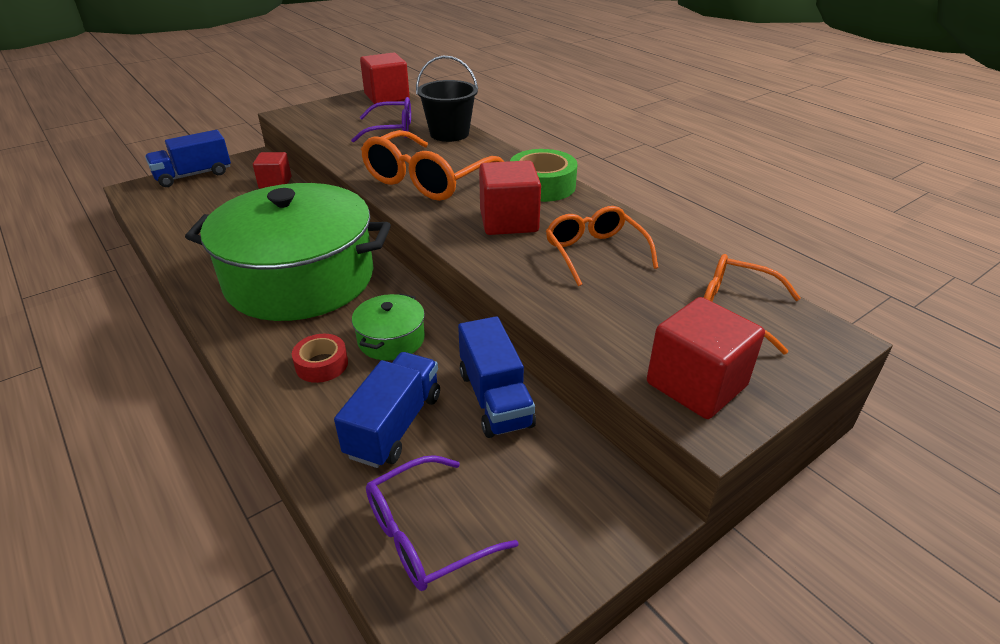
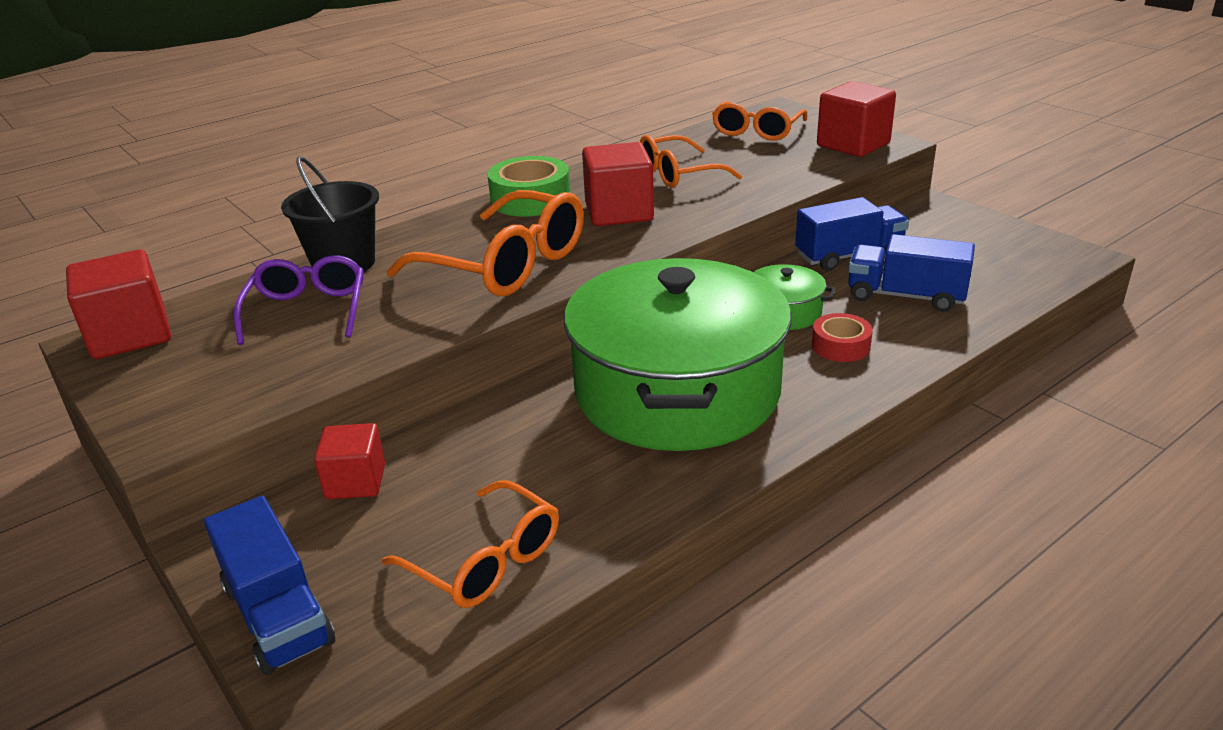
camera: 90 degrees left, 5 degrees down
purple glasses [366,455,519,591] -> none
none -> orange glasses [382,480,559,608]

